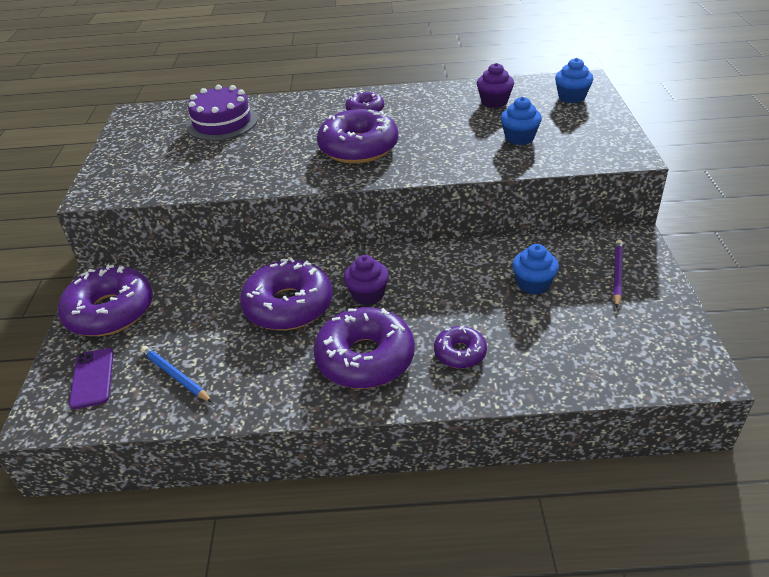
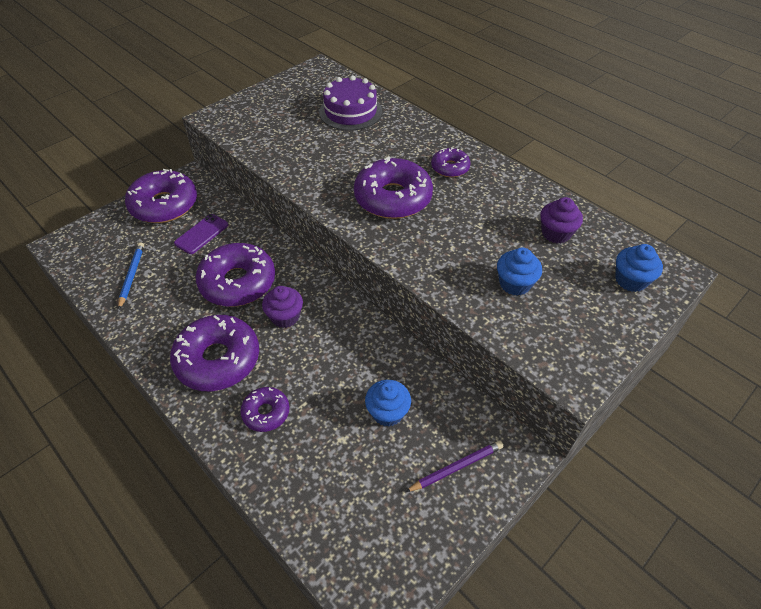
camera: 45 degrees right, 10 degrees up
purple phone [69,348,114,409] -> purple phone moved to [174,214,228,254]

